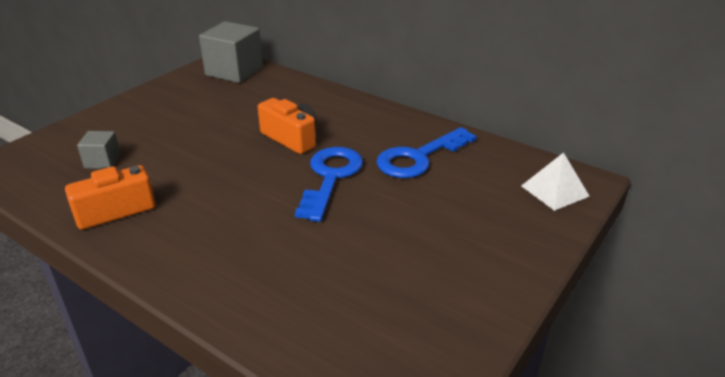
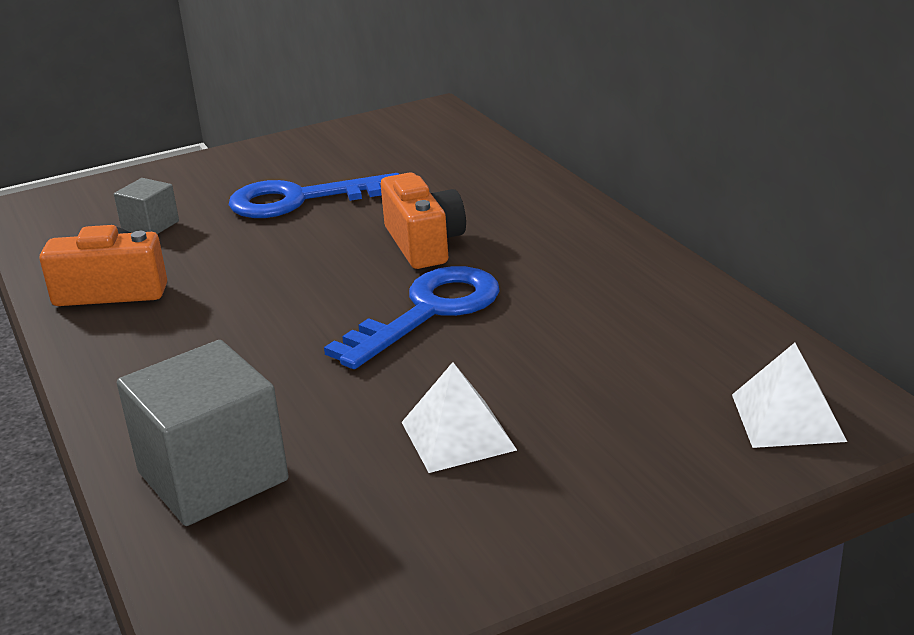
camera: 30 degrees right, 5 degrees down
grey cube [199,21,263,83] -> grey cube moved to [117,340,289,526]
blue key [376,127,477,178] -> blue key moved to [229,173,399,218]
none -> white pyramid [402,362,517,473]

